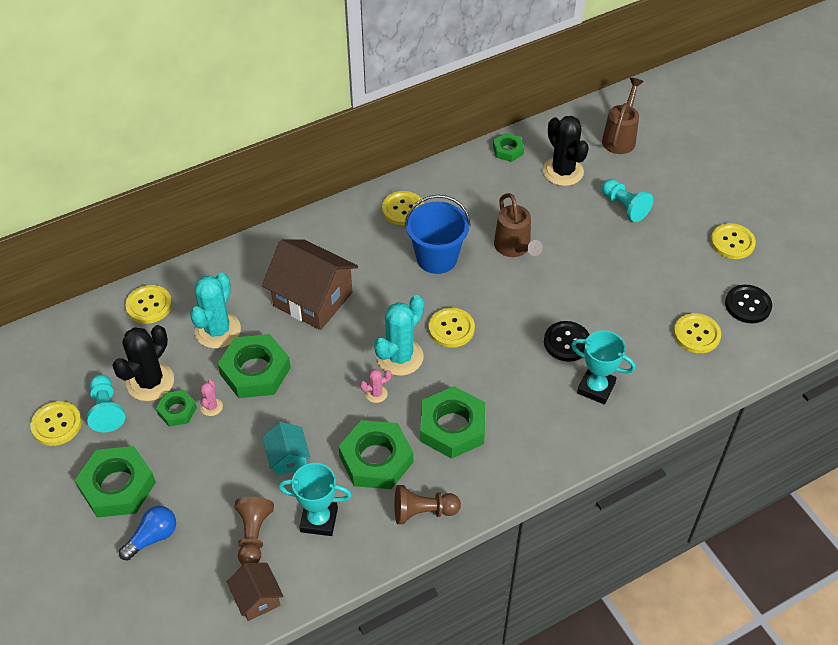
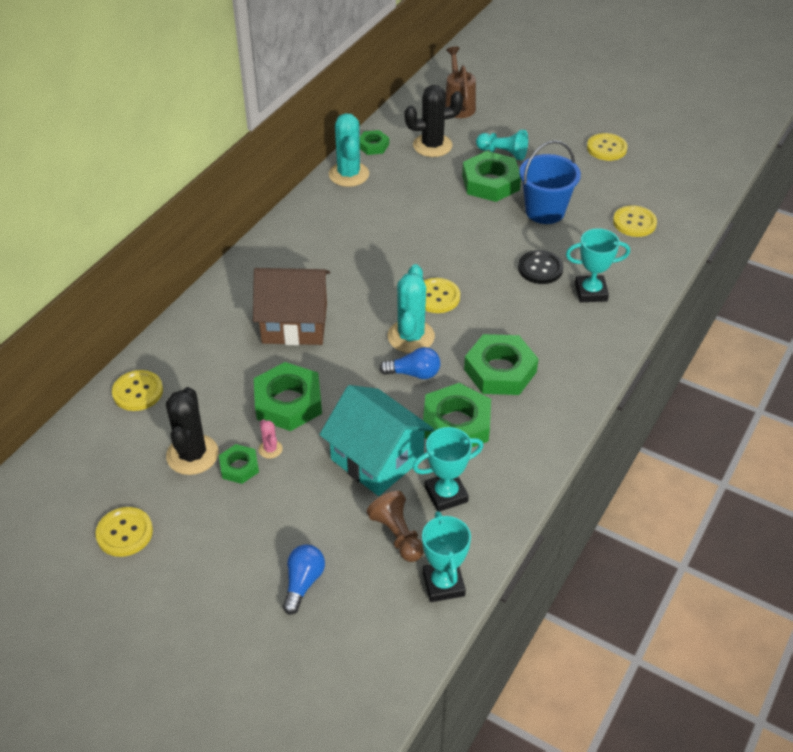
camera: 30 degrees left, 5 degrees down
green nut [75,446,156,518] -> green nut moved to [462,151,521,202]
turquoise pawn [87,374,125,432] -> none
turquoise cactus [190,272,241,349] -> turquoise cactus moved to [329,113,369,187]
brown house [227,563,284,621] -> turquoise trophy [422,511,471,602]
turquoise house [262,422,310,476] -> turquoise house [319,385,434,496], size x1.94
pink cactus [360,369,391,403] -> blue light bulb [379,347,440,379]
yellow button [382,191,424,226] -> none
brown pawn [395,485,461,524] -> none
blue bucket [405,195,470,274] -> blue bucket moved to [519,140,581,224]
brown watering can [494,193,543,257] -> none
black cactus [543,116,589,186] -> black cactus turned 45 degrees counterclockwise [405,85,463,157]
black button [725,285,772,323] -> none

